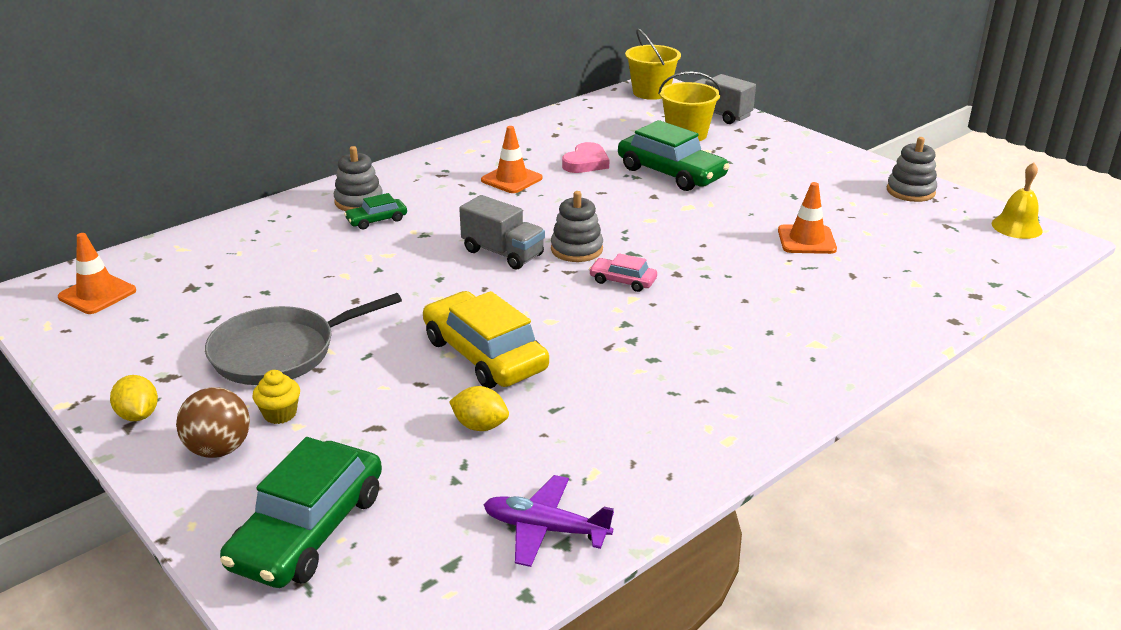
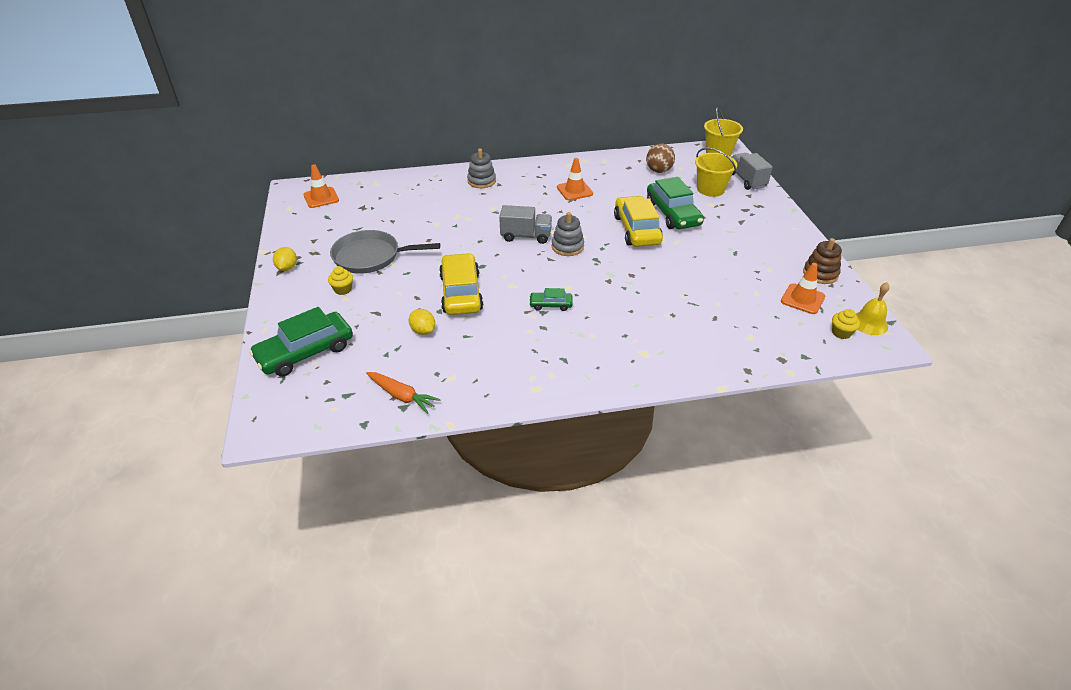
camera: 30 degrees right, 10 degrees up
brown ball [176,387,250,458] -> brown ball moved to [646,144,675,173]
green car [344,193,407,229] -> green car moved to [529,288,572,311]
grey truck [459,195,545,270] -> grey truck turned 60 degrees counterclockwise [499,205,552,244]
purple plane [483,475,614,567] -> orange carrot [366,372,441,414]
pink heart [562,142,609,173] -> none
pink car [589,253,657,292] -> none
orange traffic cone [778,182,837,254] -> orange traffic cone moved to [781,263,825,314]
grey stacking toy [887,137,937,202] -> brown stacking toy [803,238,842,284]
none -> yellow car [614,196,663,247]
none -> yellow cupcake [832,309,860,339]

